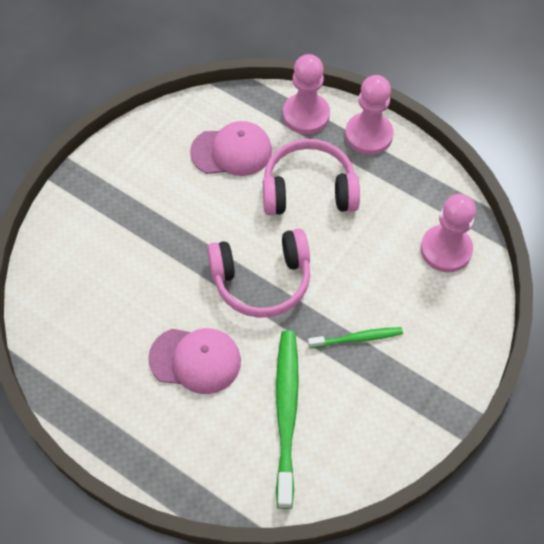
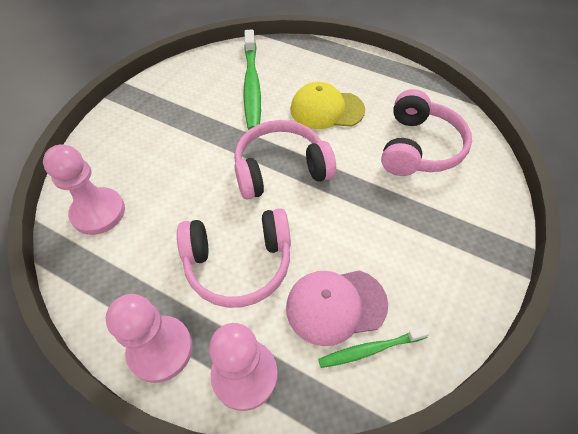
camera: 175 degrees right, 5 degrees down
pink cap [148,328,241,394] -> yellow cap [291,82,365,129]
green toothbrush [308,327,403,348] -> green toothbrush moved to [318,327,430,368]
none -> pink headphones [381,89,472,176]

